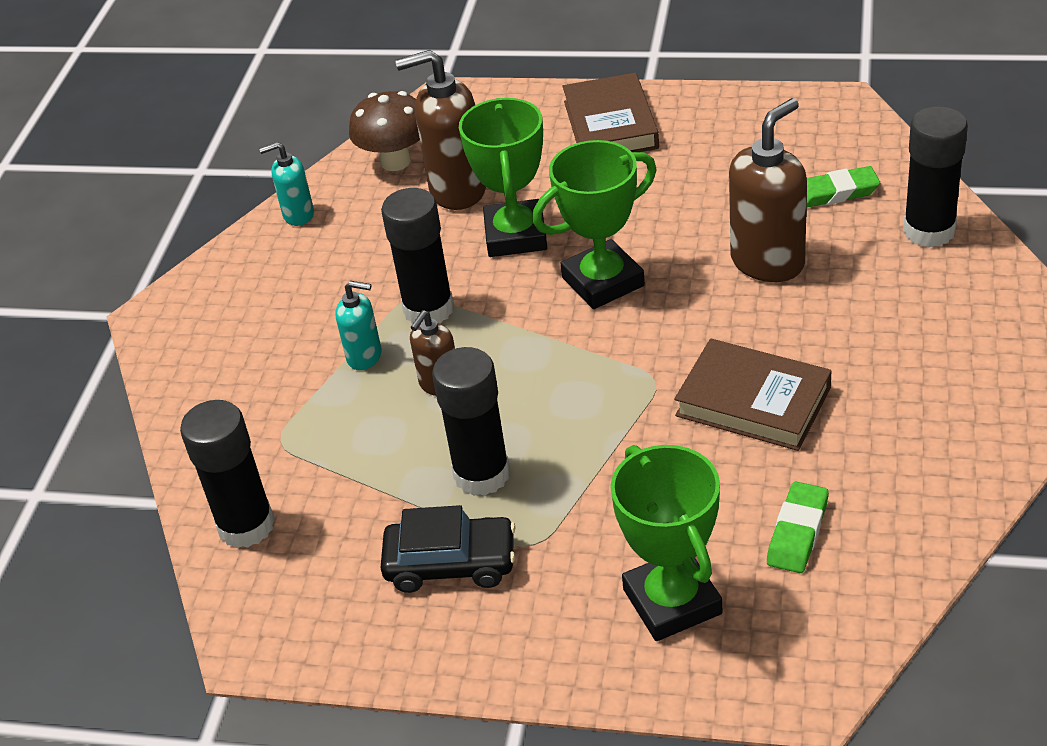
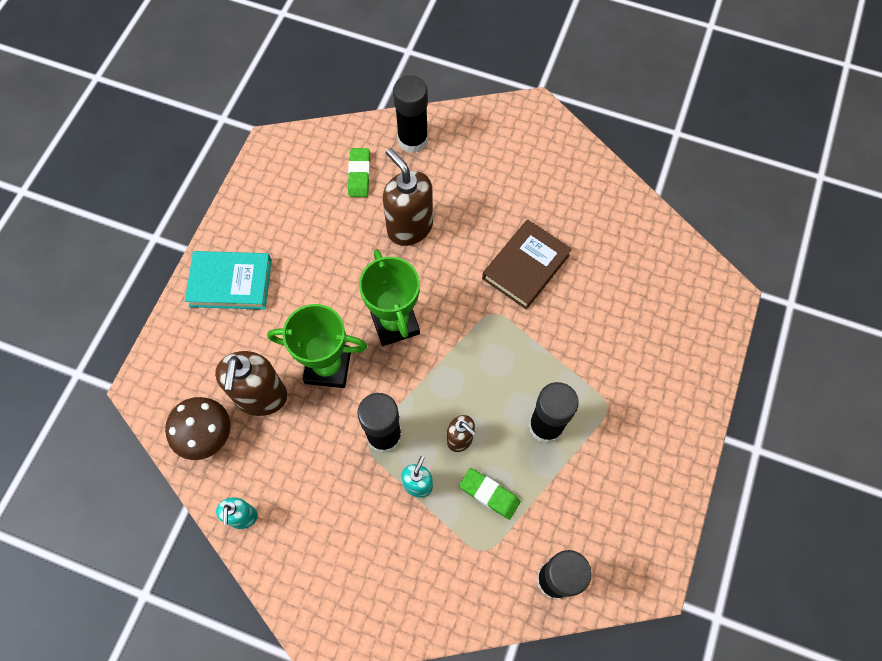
camera: 85 degrees left, 25 degrees up
black car [381,505,516,593] -> none
brown book [563,73,659,152] -> turquoise book [185,251,272,310]
green trophy [610,445,722,641] -> none
green eraser [767,482,829,573] -> green eraser moved to [459,468,521,520]

